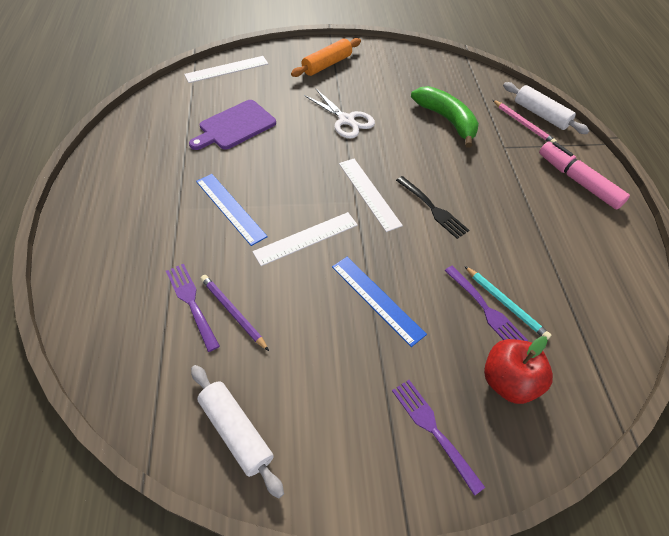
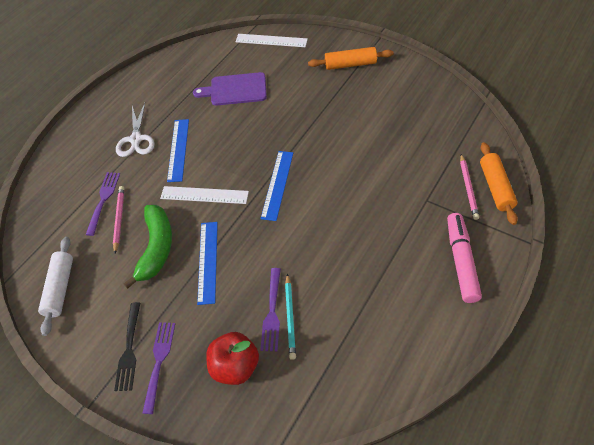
camera: 45 degrees right, 0 degrees up
purple pencil [201,275,269,351] -> pink pencil [113,186,124,253]
white scissors [304,89,375,139] -> white scissors moved to [116,103,154,157]
white ruler [339,159,403,232] -> blue ruler [261,151,293,221]
black fork [396,176,469,239] -> black fork moved to [114,302,140,391]
green banana [411,86,479,148] -> green banana moved to [123,205,172,289]
white rolling pin [503,82,590,134] -> orange rolling pin [480,142,518,225]

